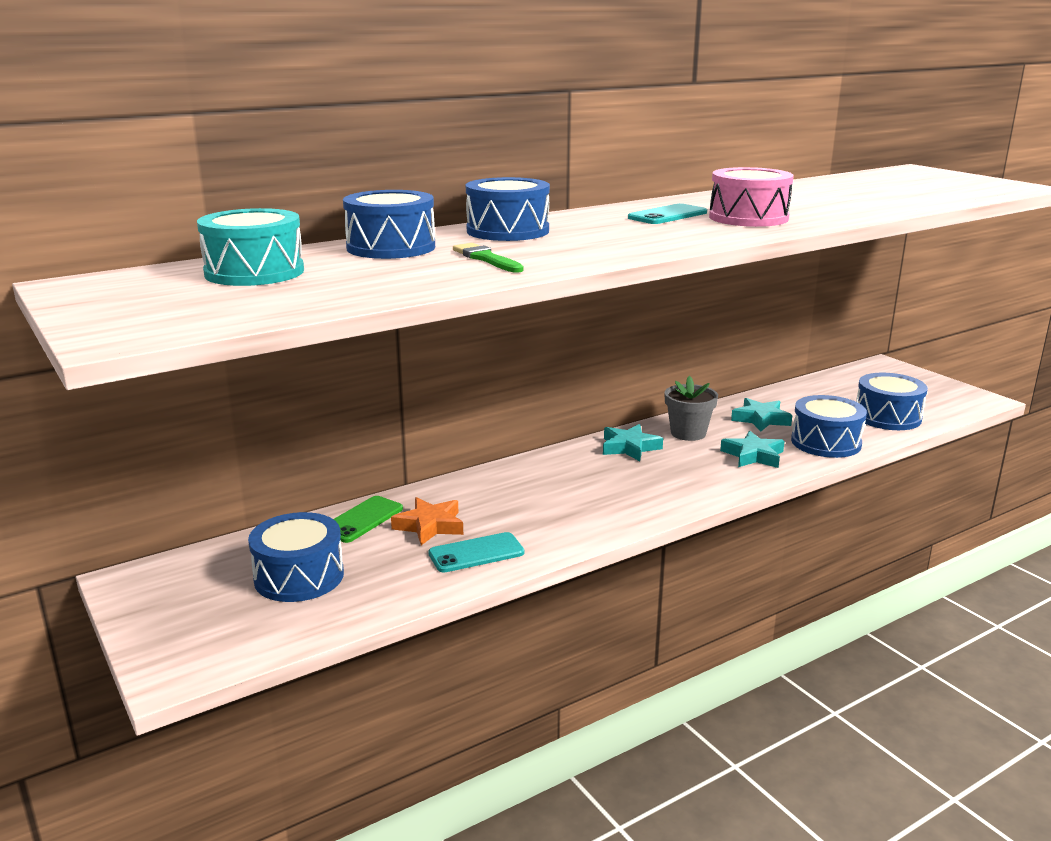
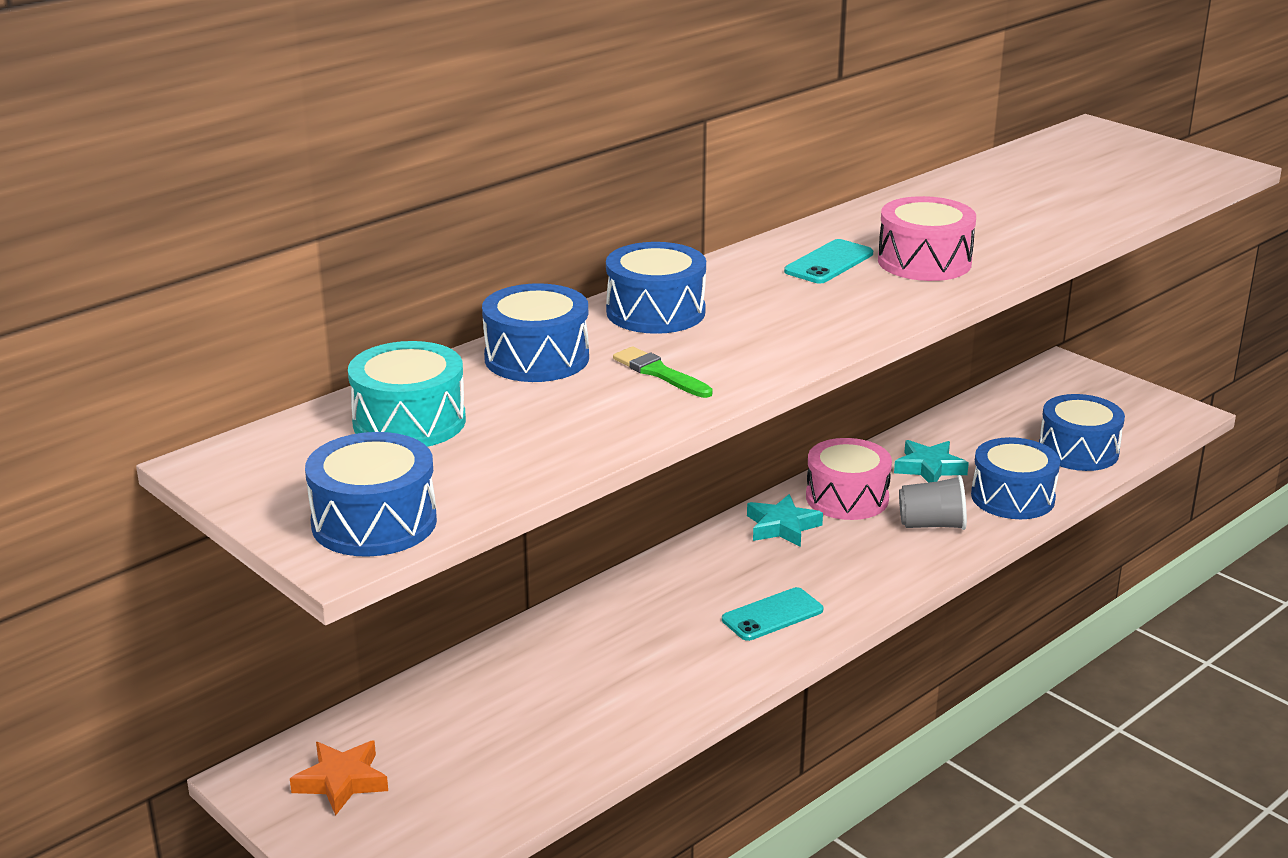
camera: 10 degrees left, 5 degrees up
blue drum [248,512,344,602] -> blue drum moved to [305,432,437,557]
green phone [334,496,403,543] -> none
orange star [391,497,463,545] -> orange star moved to [290,741,388,816]
turquoise phone [428,532,524,572] -> turquoise phone moved to [722,587,823,641]
grey flower pot [665,376,718,441] -> pink drum [806,438,892,520]
turquoise star [720,431,784,468] -> grey cup [899,475,967,530]

